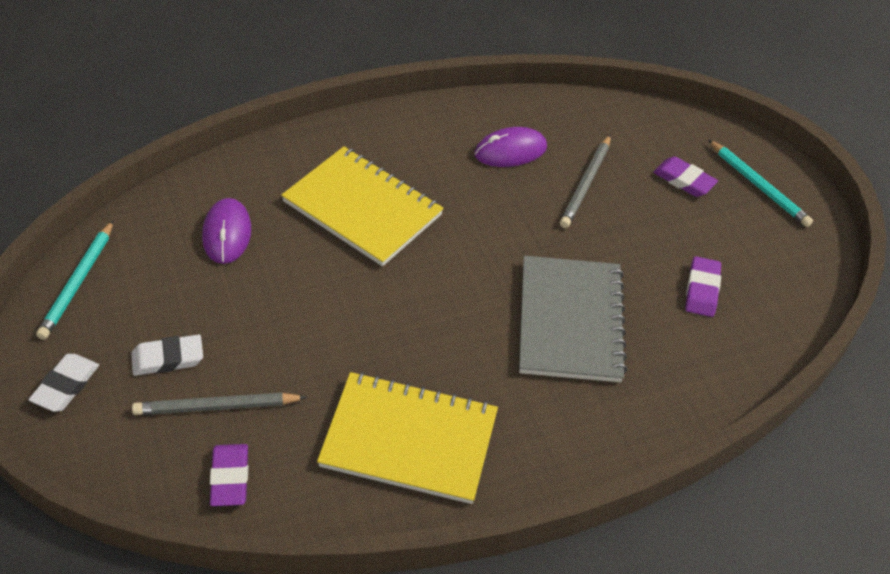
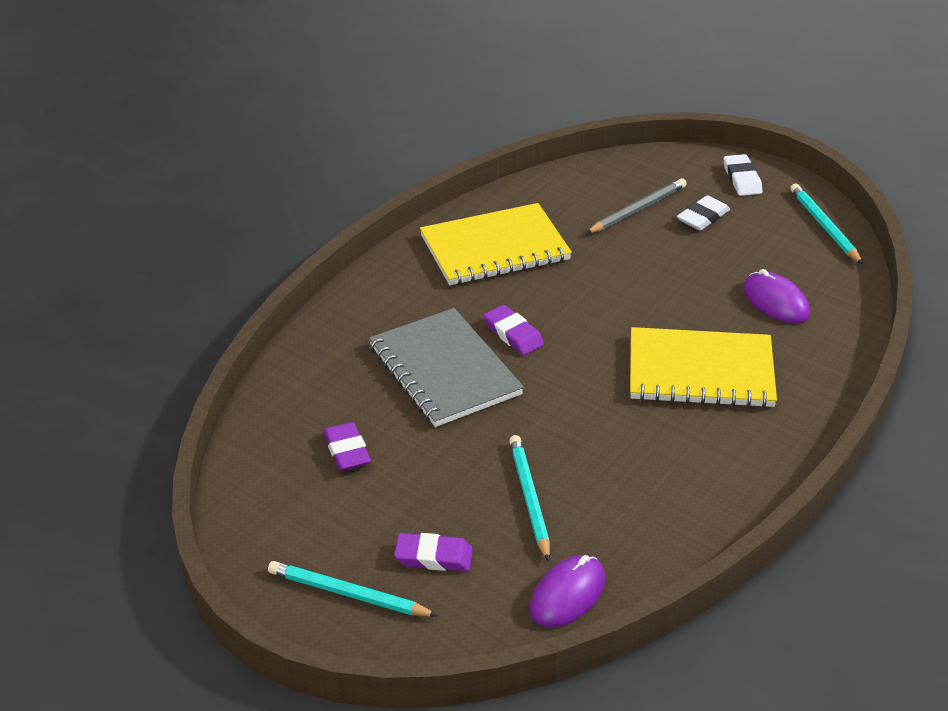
camera: 150 degrees right, 10 degrees down
purple eraser [210,444,248,506] -> purple eraser moved to [483,305,544,355]
purple mouse [474,127,547,167] -> purple mouse moved to [530,555,605,627]
grey pencil [560,134,611,228] -> turquoise pencil [509,435,550,562]

